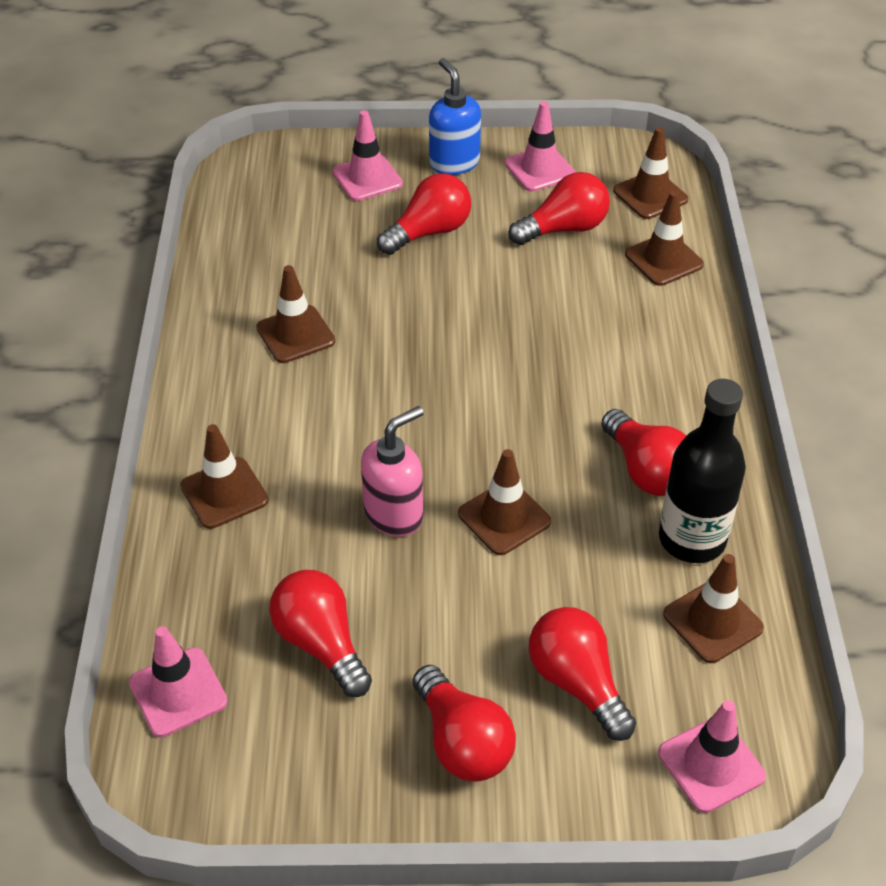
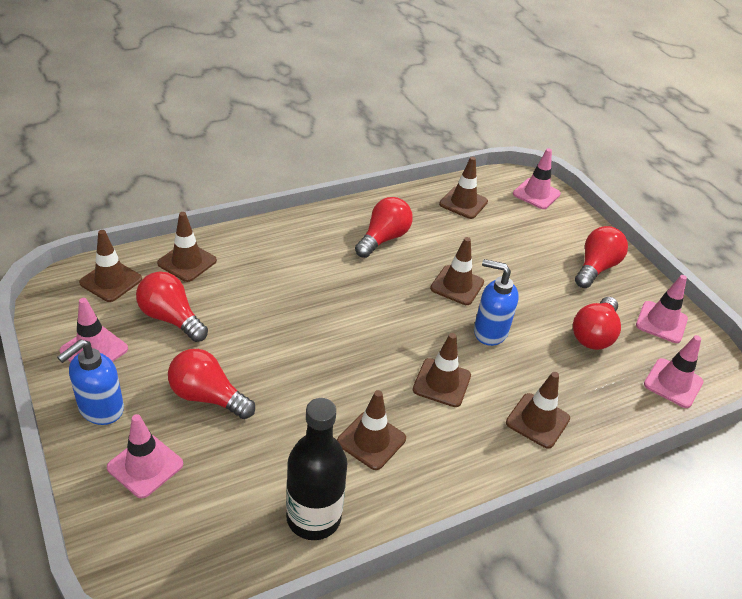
camera: 120 degrees left, 5 degrees down
pink soap dispenser [361,406,424,537] -> blue soap dispenser [474,259,519,346]
red light bulb [529,607,636,741] -> none
black bottle [659,379,746,563] -> black bottle moved to [286,398,347,540]
none -> brown traffic cone [413,333,471,407]
none -> pink traffic cone [636,275,688,343]

